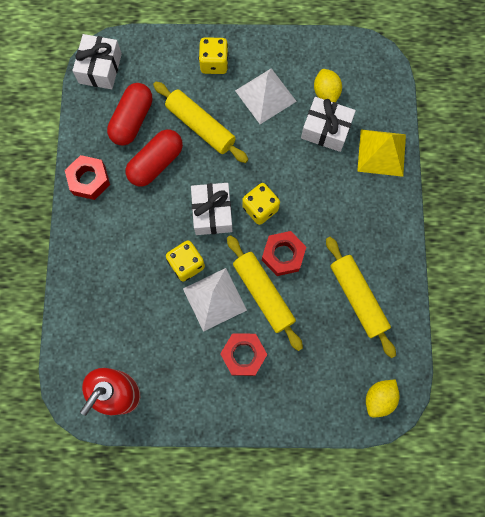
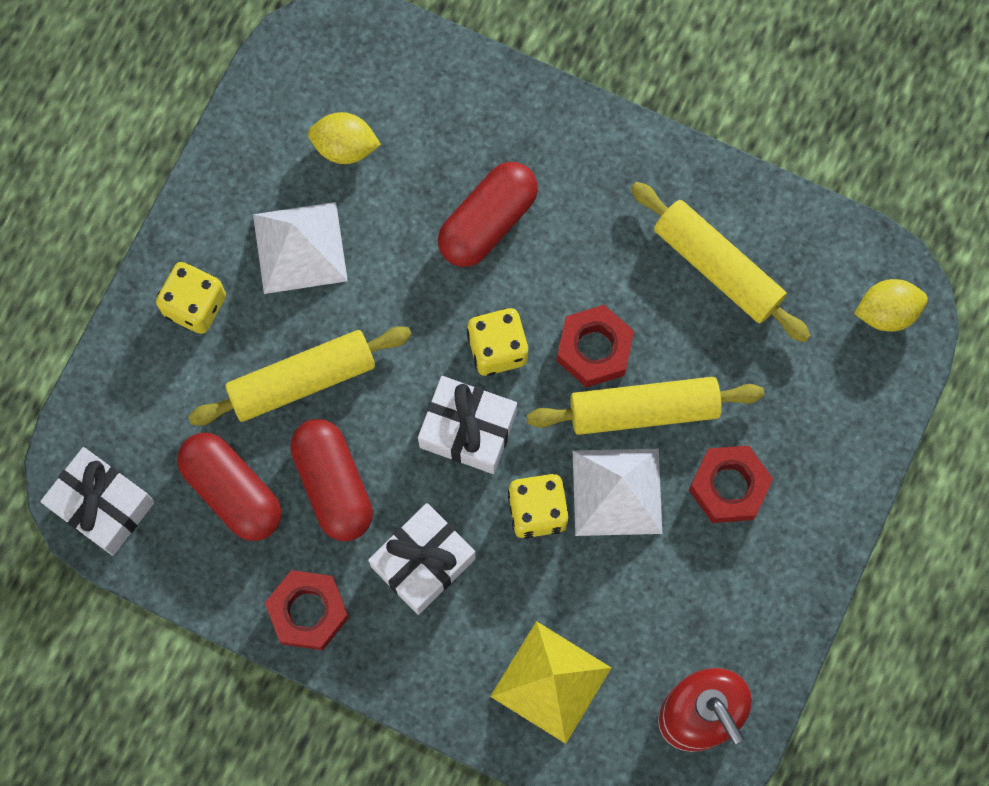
camera: 65 degrees left, 0 degrees up
white gift [301,97,356,152] -> white gift moved to [368,503,476,615]
yellow rolling pin [326,237,396,358] -> yellow rolling pin turned 45 degrees clockwise [631,182,811,342]
yellow pyramid [357,129,406,177] -> yellow pyramid moved to [490,621,611,744]
yellow lemon [366,379,400,418] -> yellow lemon turned 75 degrees counterclockwise [854,279,928,332]
none -> red capsule [438,162,538,267]

